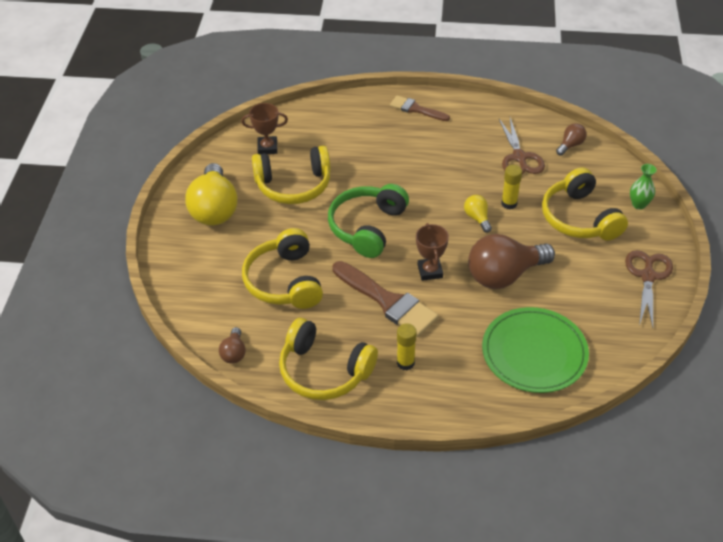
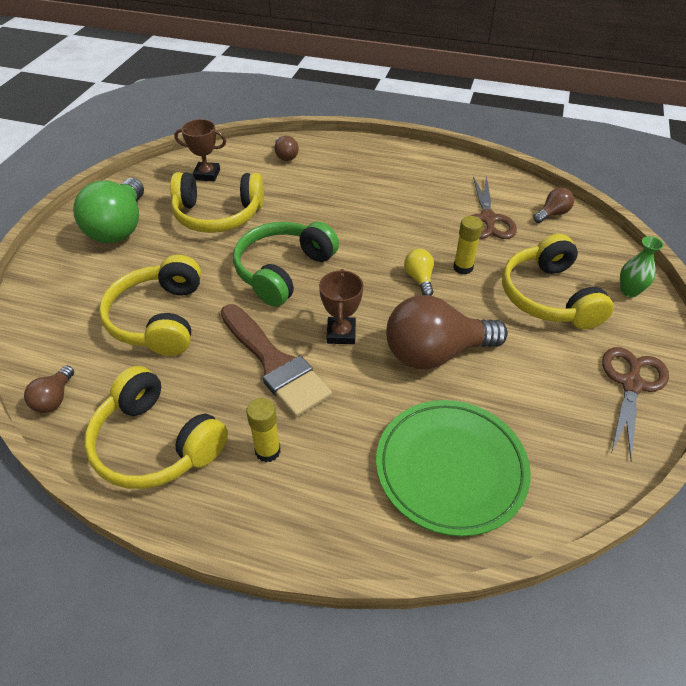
camera: 10 degrees right, 0 degrees up
yellow light bulb [185,163,238,225] -> green light bulb [73,178,144,243]
brown brush [390,95,450,121] -> none
none -> brown light bulb [275,136,299,161]

